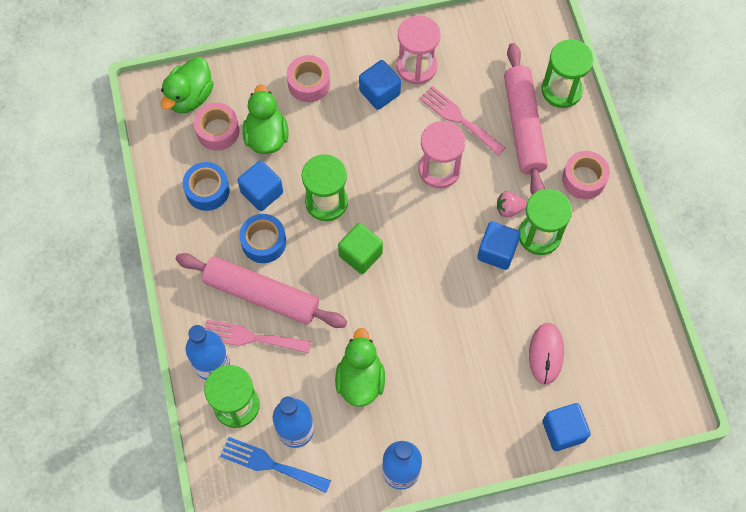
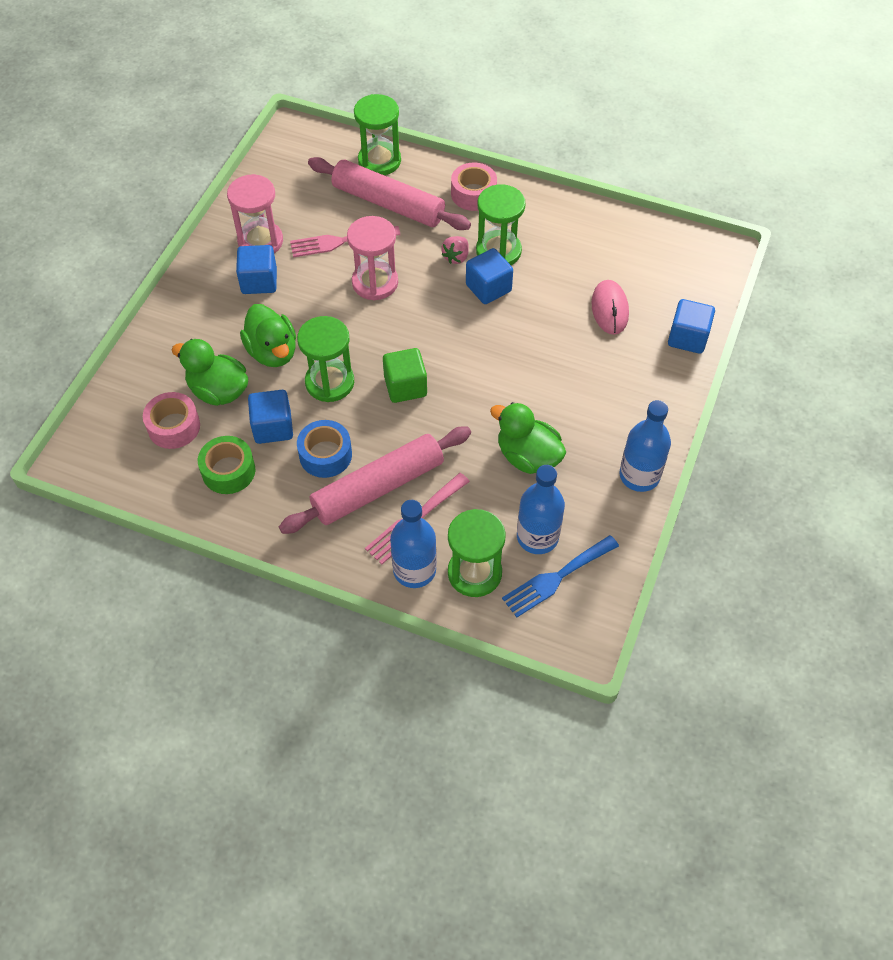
camera: 55 degrees left, 10 degrees down
green duck [161,57,214,113] -> green duck moved to [240,304,296,367]
blue tape [183,162,230,211] -> green tape [198,436,255,494]
pink tape [287,55,330,102] -> none
pink mouse [529,323,564,385] -> pink mouse turned 45 degrees clockwise [591,280,629,335]

